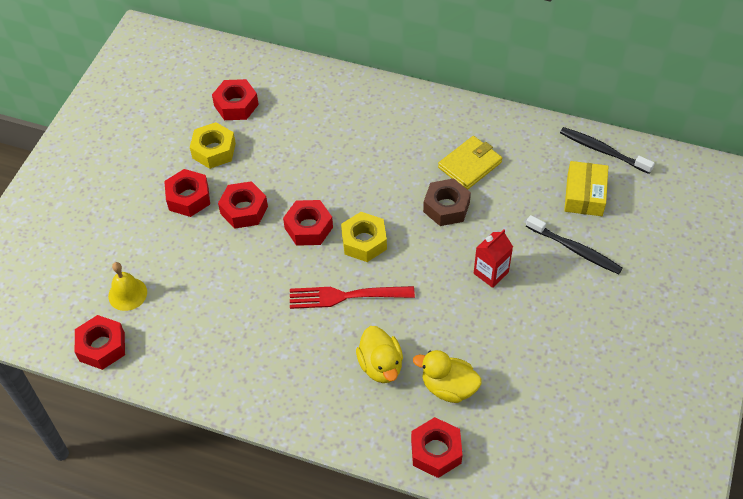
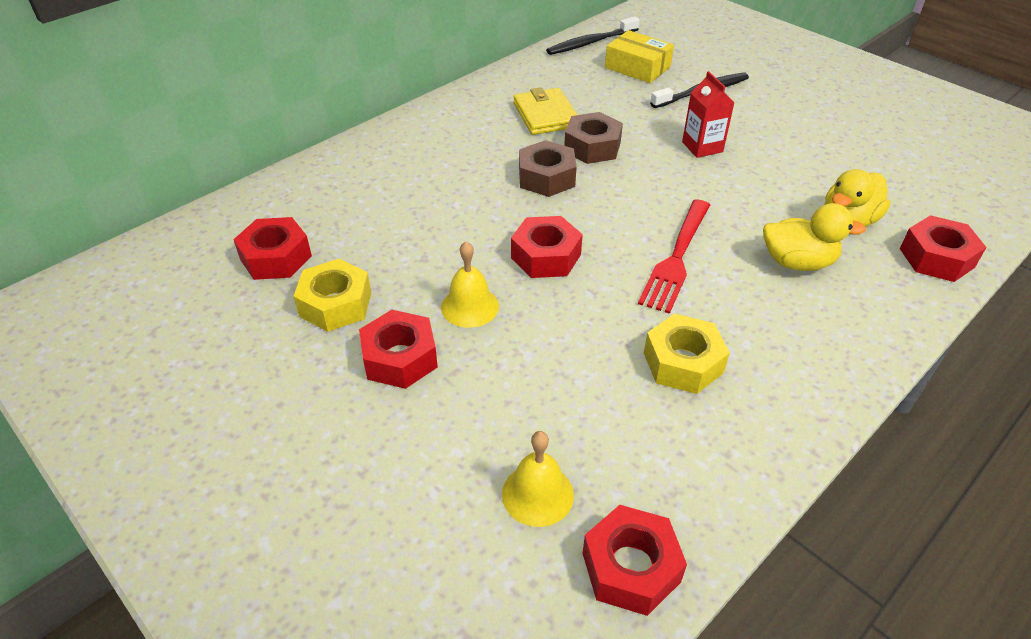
camera: 65 degrees left, 10 degrees down
red nut [218,181,268,229] -> yellow bell [441,241,499,328]
yellow nut [341,212,387,262] -> yellow nut moved to [644,314,730,394]
none -> brown nut [519,140,577,197]

